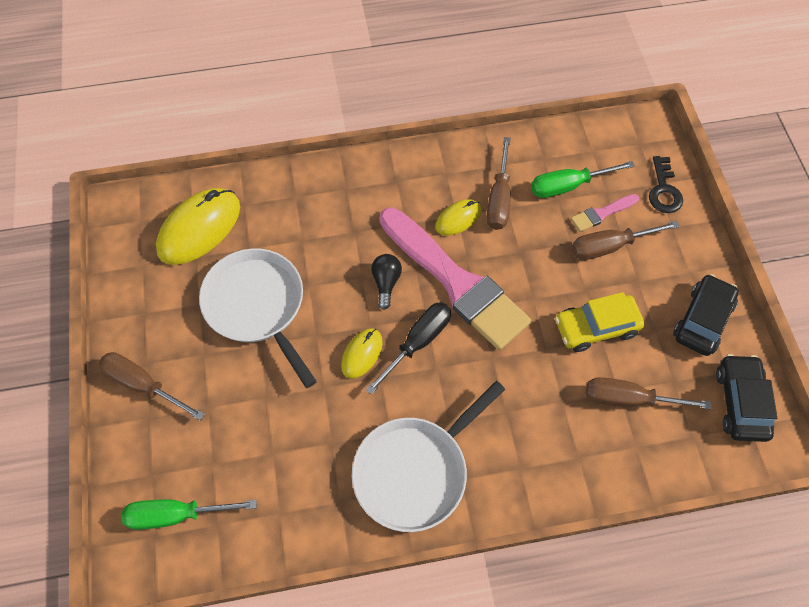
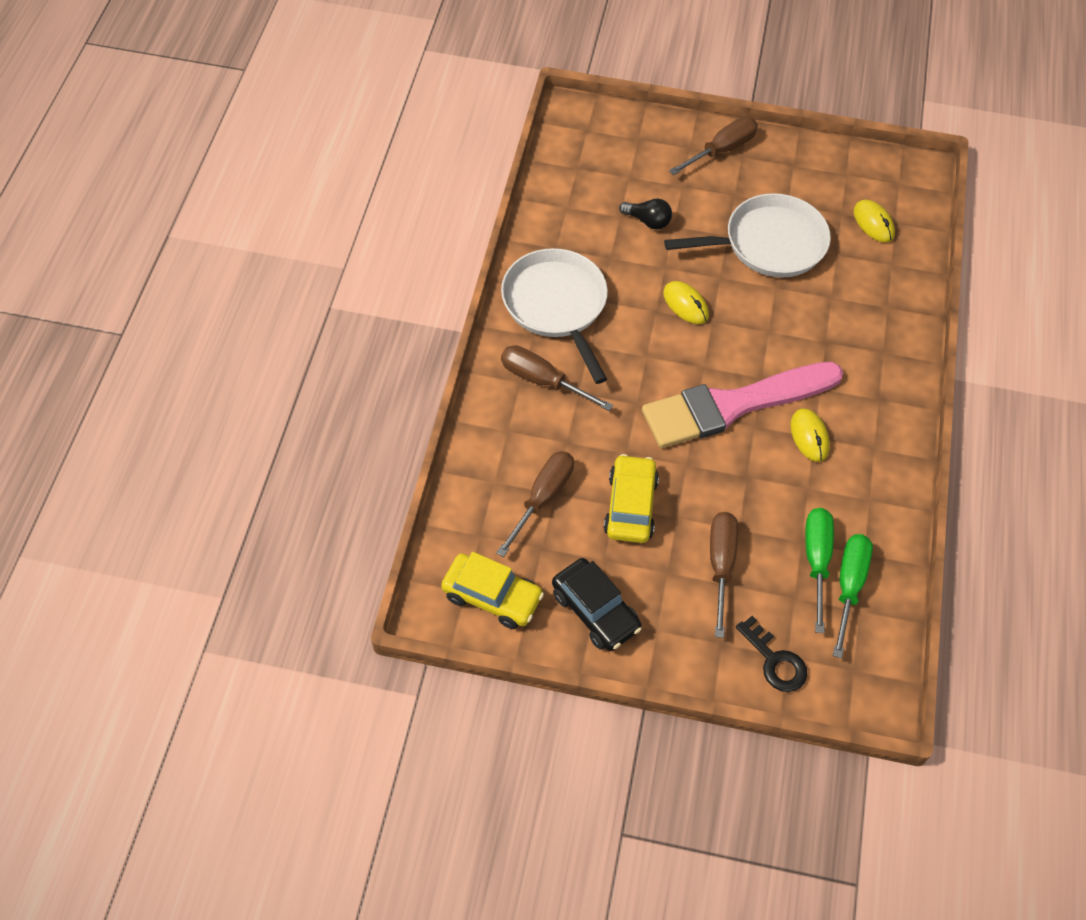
camera: 110 degrees right, 5 degrees down
green screwdriver [121,499,257,530] -> green screwdriver moved to [833,534,873,658]
yellow mouse [156,188,240,265] -> yellow mouse [854,200,895,243], size x0.54
black screwdriver [366,302,451,395] -> none
black light bulb [371,254,402,310] -> black light bulb moved to [619,199,672,230]
brown screwdriver [486,137,511,230] -> brown screwdriver moved to [501,345,613,411]
pink brush [571,194,639,232] -> none
black key [649,156,683,213] -> black key turned 150 degrees counterclockwise [736,616,808,692]
black car [716,354,777,442] -> yellow car [441,552,544,629]

